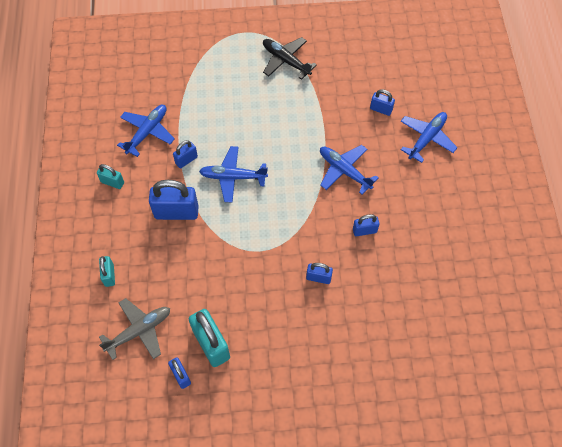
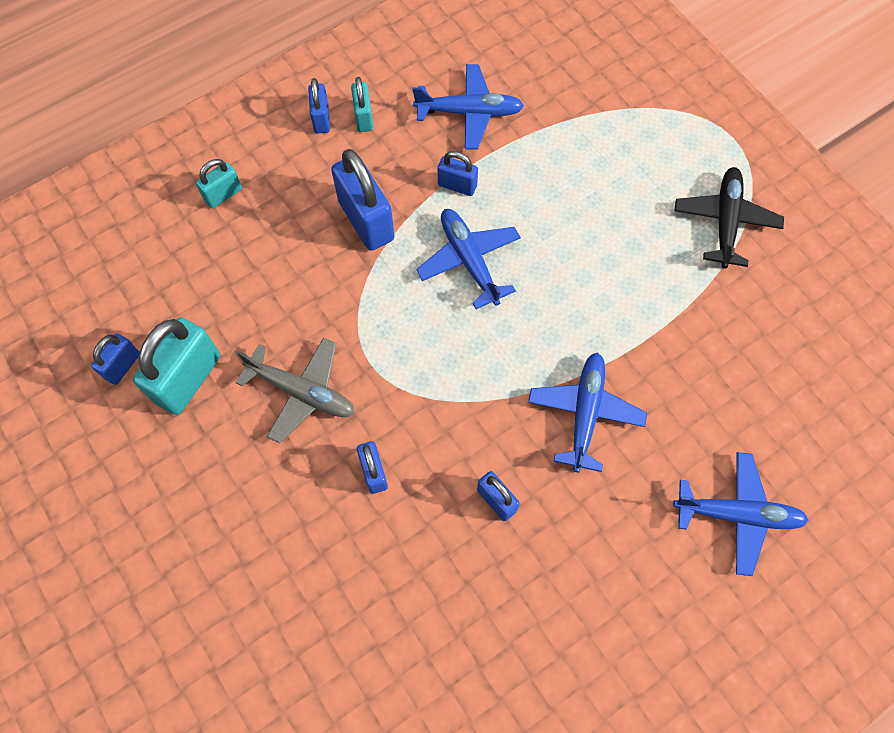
camera: 60 degrees right, 5 degrees up
grey plane [99,298,170,360] -> grey plane moved to [236,337,355,444]
blue padlock [370,89,395,116] -> blue padlock moved to [308,78,330,133]

